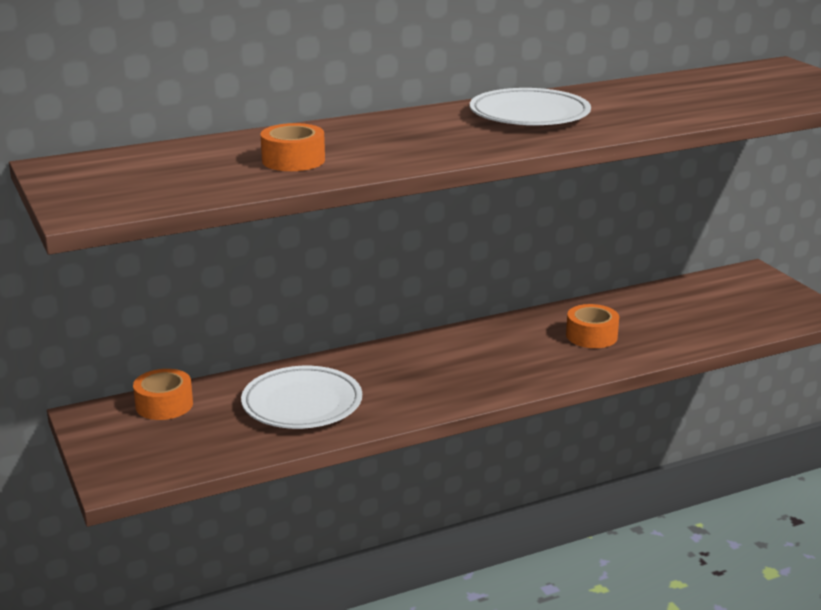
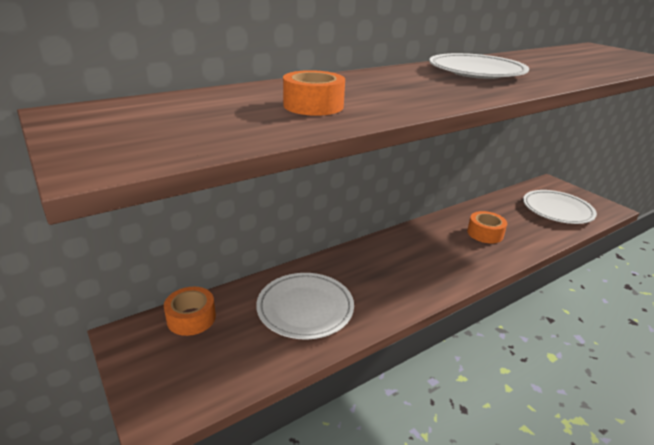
camera: 10 degrees left, 5 degrees up
none -> white plate [523,190,597,224]

